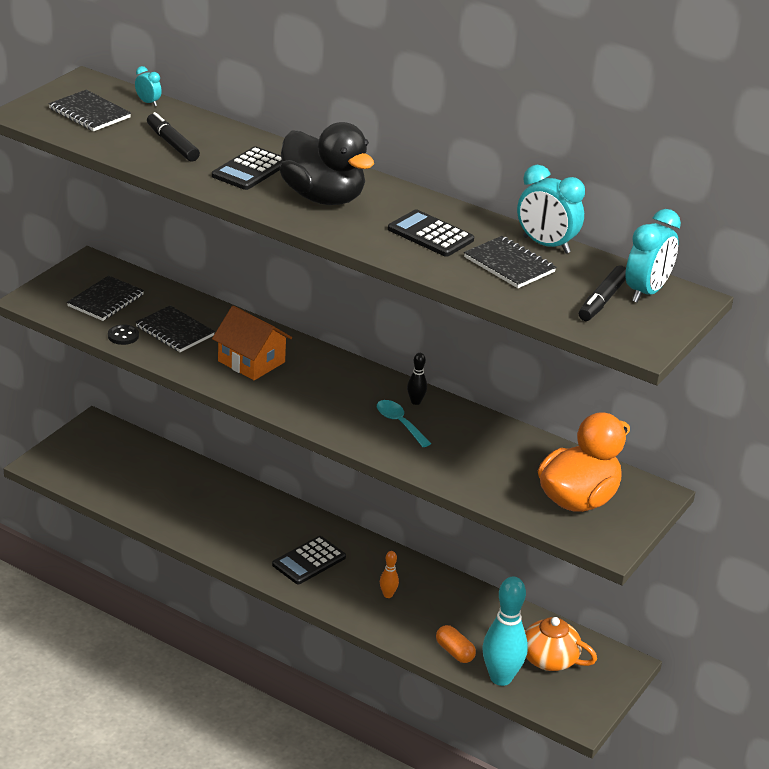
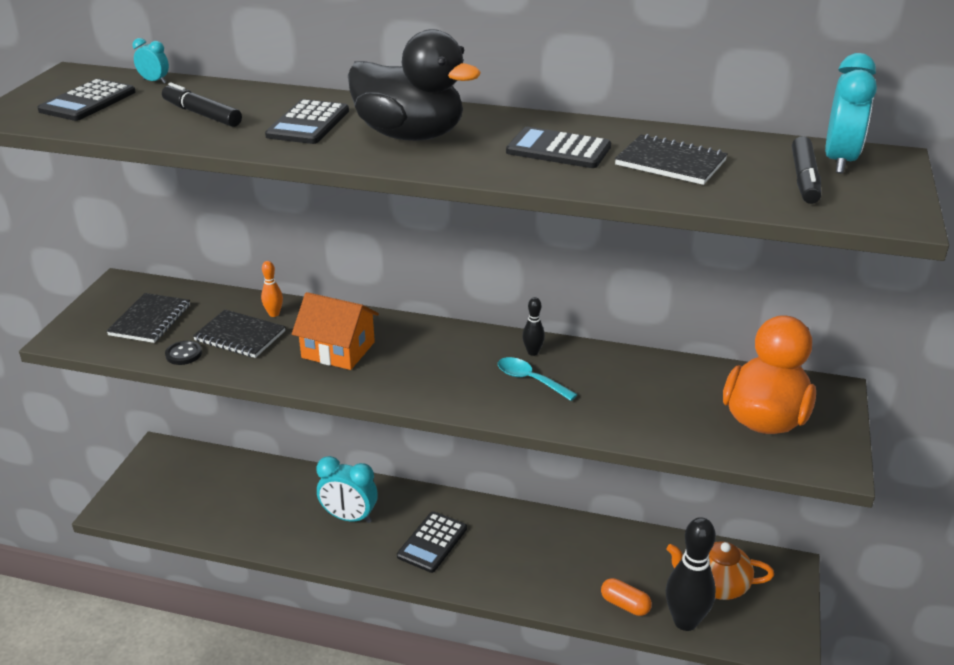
camera: 15 degrees left, 0 degrees up
black notebook [49,90,131,131] -> black calculator [37,79,136,121]
orange bowling pin [380,551,399,598] -> orange bowling pin moved to [261,261,283,317]
turquoise bowling pin [482,577,528,686] -> black bowling pin [666,517,716,631]
turquoise clock [517,165,585,254] -> turquoise clock moved to [317,456,378,523]

